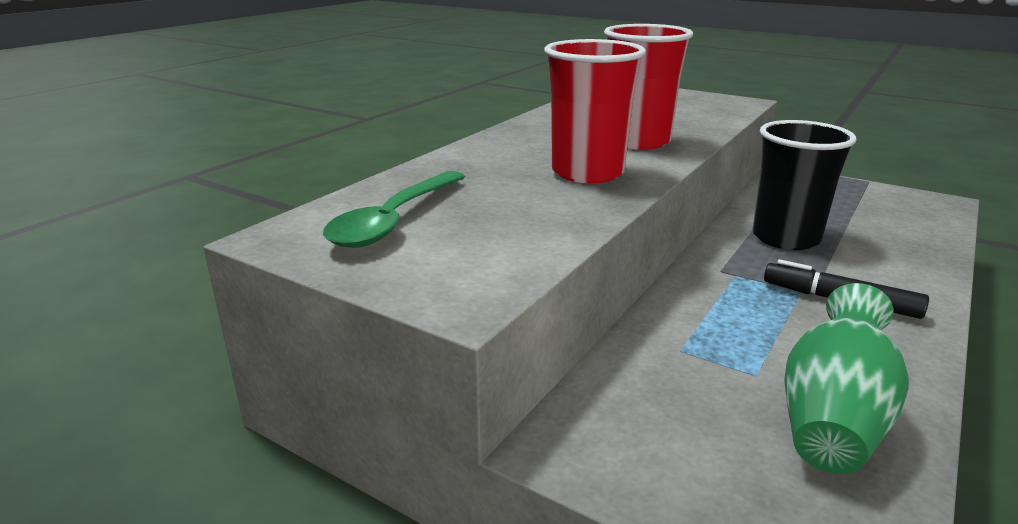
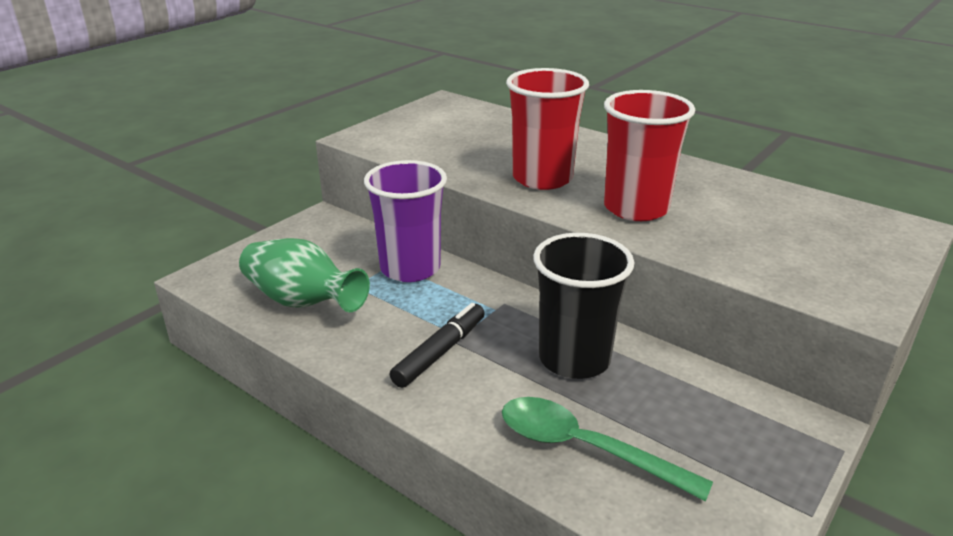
camera: 95 degrees right, 5 degrees up
green spoon [323,171,465,248] -> green spoon moved to [502,397,713,501]
none -> purple cup [364,160,447,282]

